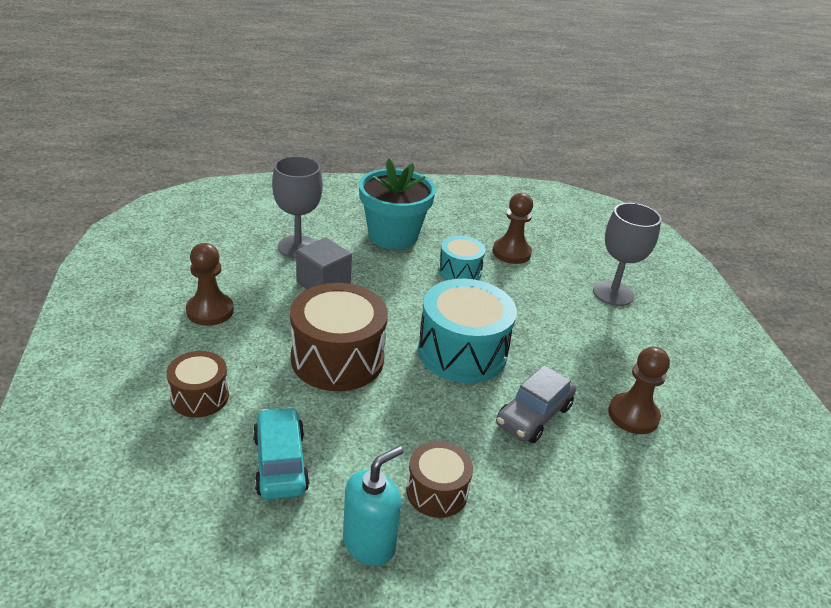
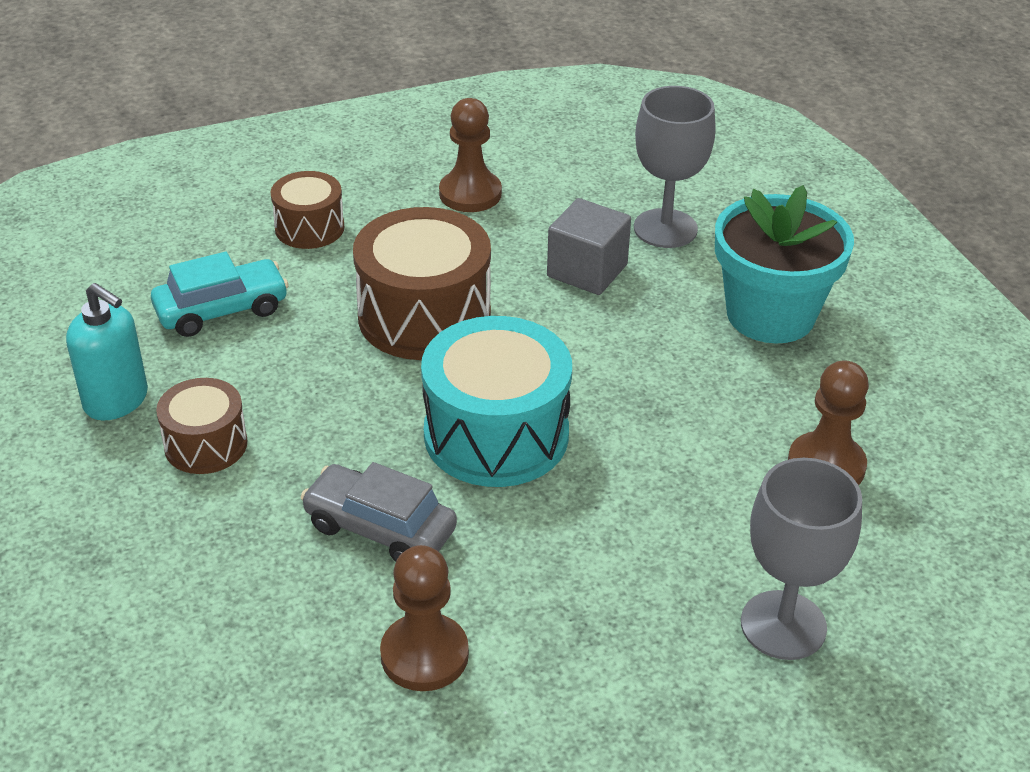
camera: 80 degrees right, 5 degrees up
turquoise drum [438,236,486,280] -> none

